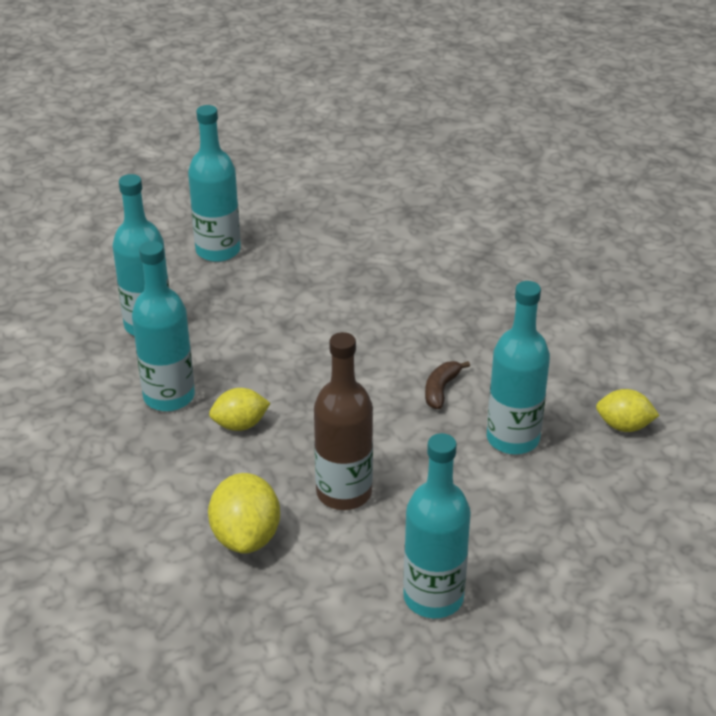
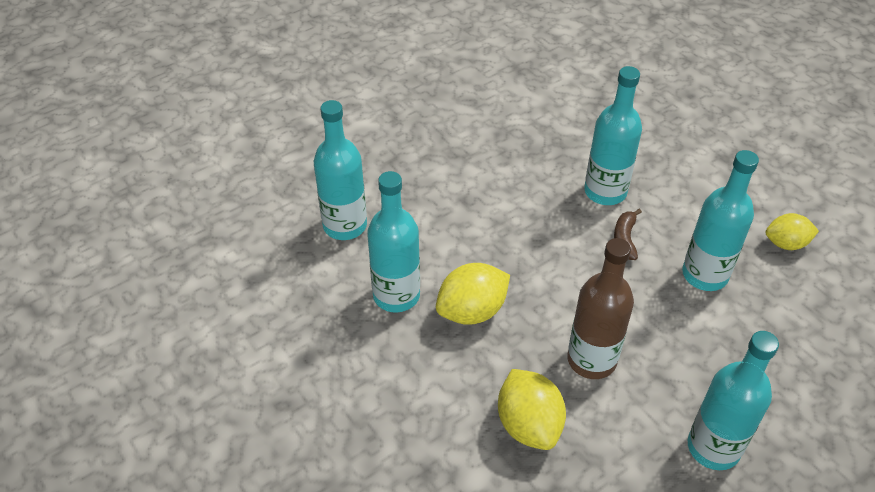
camera: 15 degrees left, 10 degrees up
turquoise bottle [188,105,241,262] -> turquoise bottle moved to [584,66,642,205]
yellow lemon [209,388,270,431] -> yellow lemon [436,263,510,325], size x1.52

